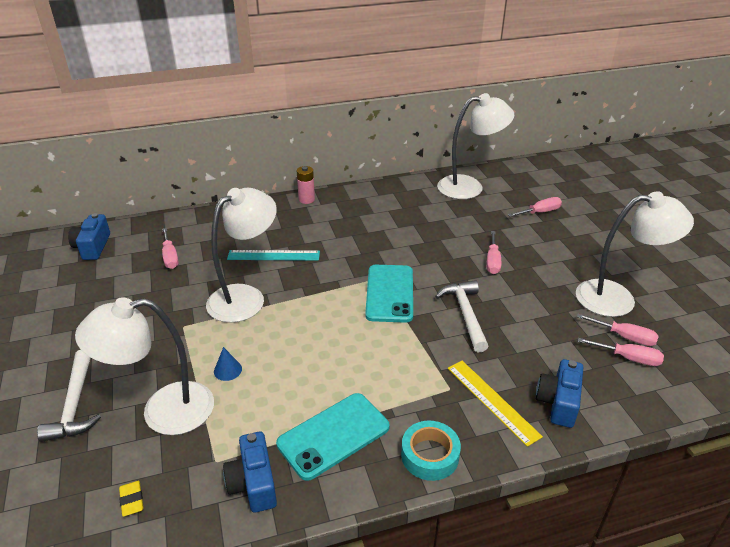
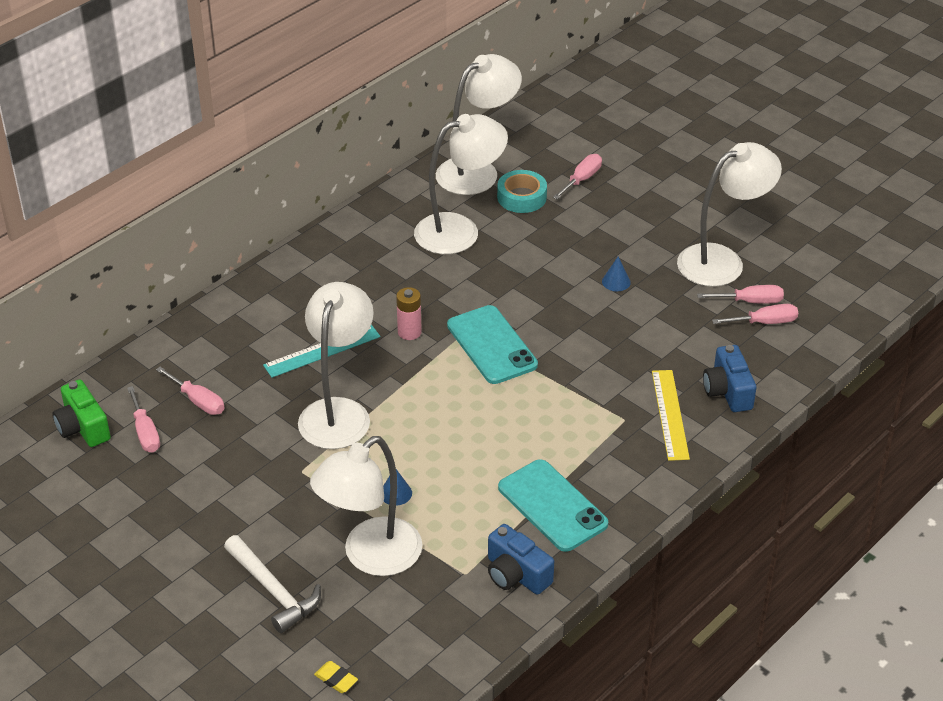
camera: 30 degrees left, 5 degrees up
blue camera [68,213,110,260] -> green camera [52,379,111,447]
yellow eraser [119,481,143,517] -> yellow eraser moved to [314,661,358,693]
turquoise phone [276,393,390,481] -> turquoise phone turned 60 degrees counterclockwise [498,459,608,552]
pink battery [297,166,315,204] -> pink battery moved to [396,287,422,340]
turquoise tape [401,421,461,481] -> turquoise tape moved to [497,170,547,213]
white hammer [435,280,489,352] -> none
yellow ruler [448,361,543,447] -> yellow ruler turned 60 degrees clockwise [652,370,690,461]
pink screwdriver [487,231,501,274] -> pink screwdriver moved to [127,386,160,452]
none -> white lamp [414,114,508,254]
none -> blue cone [602,257,631,291]

